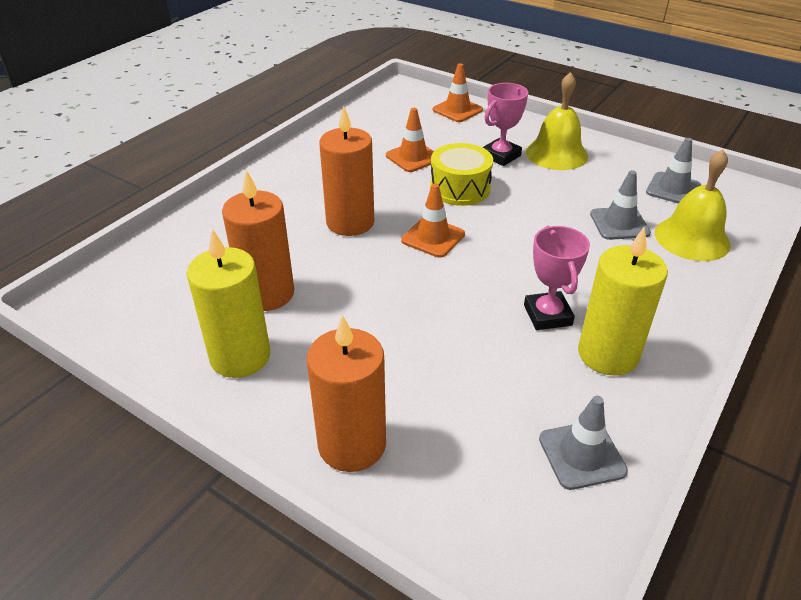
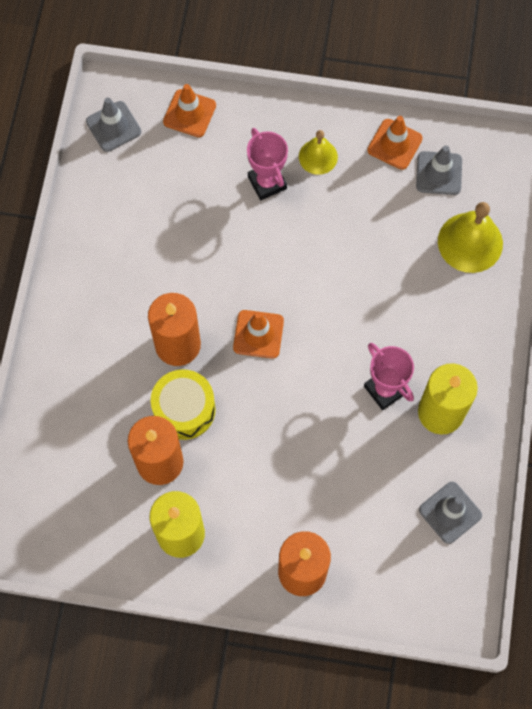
camera: 25 degrees left, 30 degrees up
orange traffic cone [386,108,434,172] -> orange traffic cone moved to [367,116,423,170]
yellow drum [430,143,493,206] -> yellow drum moved to [151,369,215,440]
pink trophy [482,83,528,166] -> pink trophy turned 45 degrees counterclockwise [247,128,288,200]
yellow bell [526,72,588,170] -> yellow bell [299,130,338,175], size x0.61
grey traffic cone [590,170,651,240] -> grey traffic cone moved to [86,97,141,152]

